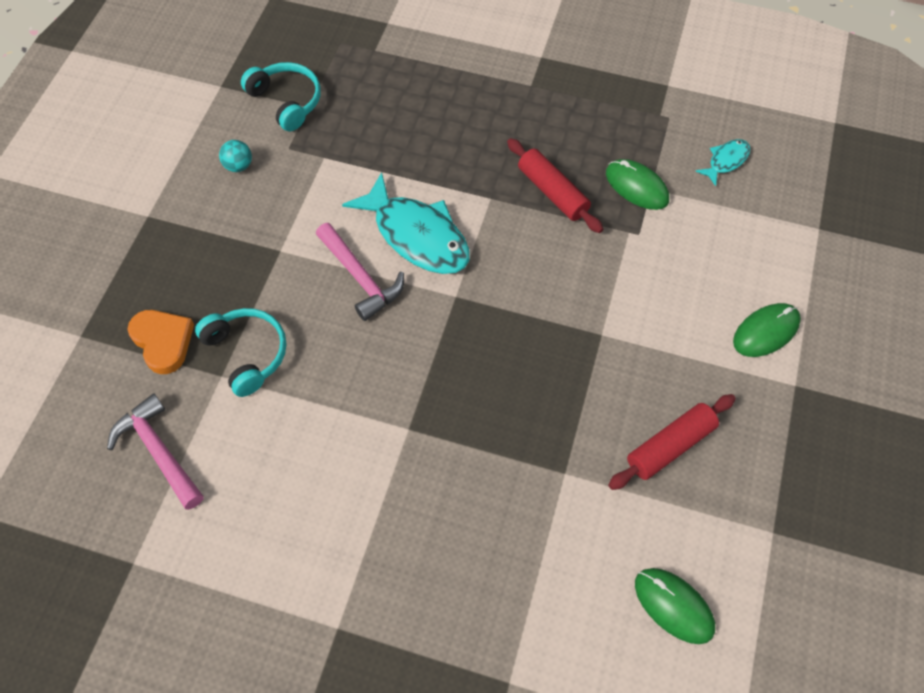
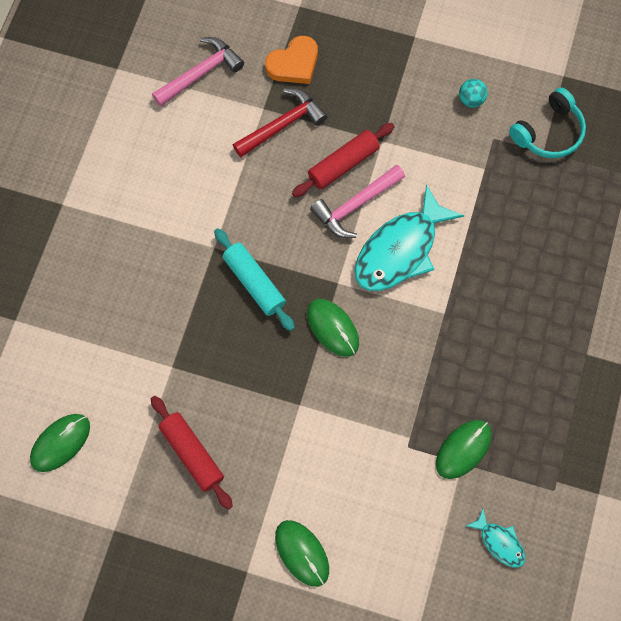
camera: 90 degrees right, 10 degrees up
turquoise headphones [195,308,286,397] -> red hammer [233,88,327,157]
red rolling pin [507,138,603,233] -> red rolling pin moved to [292,123,395,197]
none -> turquoise rolling pin [214,228,295,331]
none -> green mouse [307,299,359,357]

